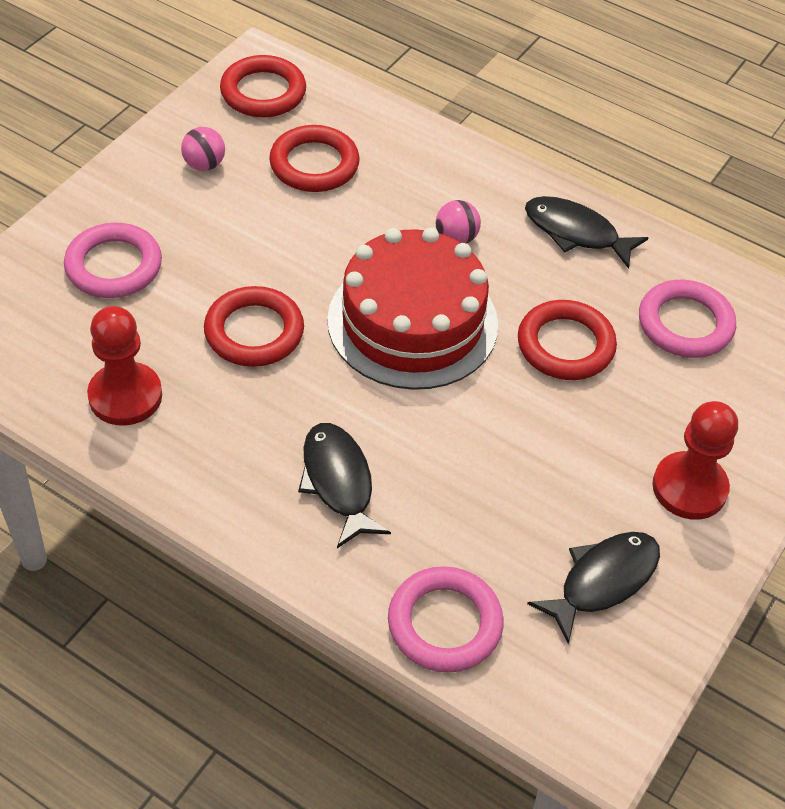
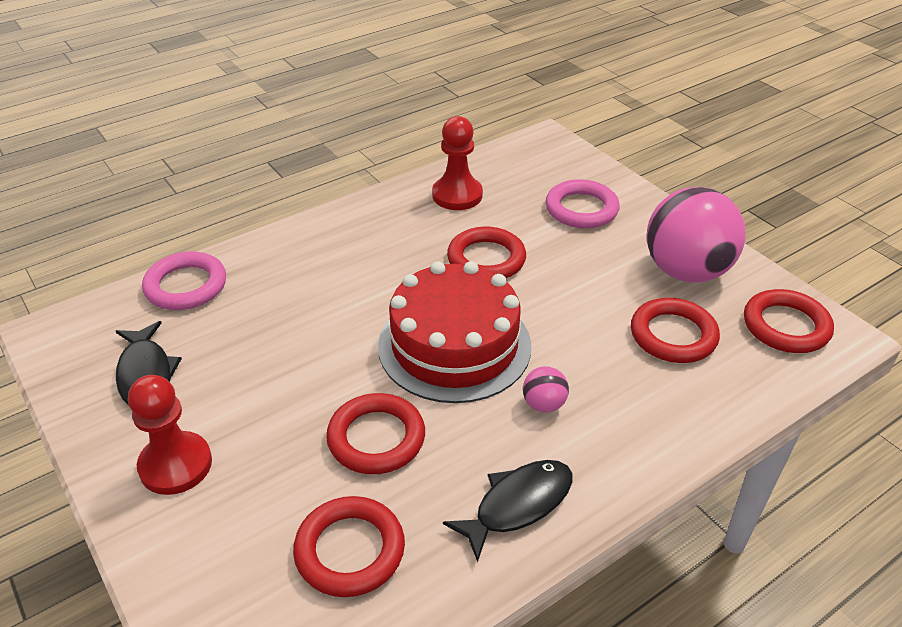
camera: 115 degrees right, 10 degrees down
pink ball [181,127,225,171] -> pink ball [647,187,746,282], size x2.40
black fish [298,423,391,548] -> none
pink ring [639,280,736,358] -> red ring [293,496,405,597]

